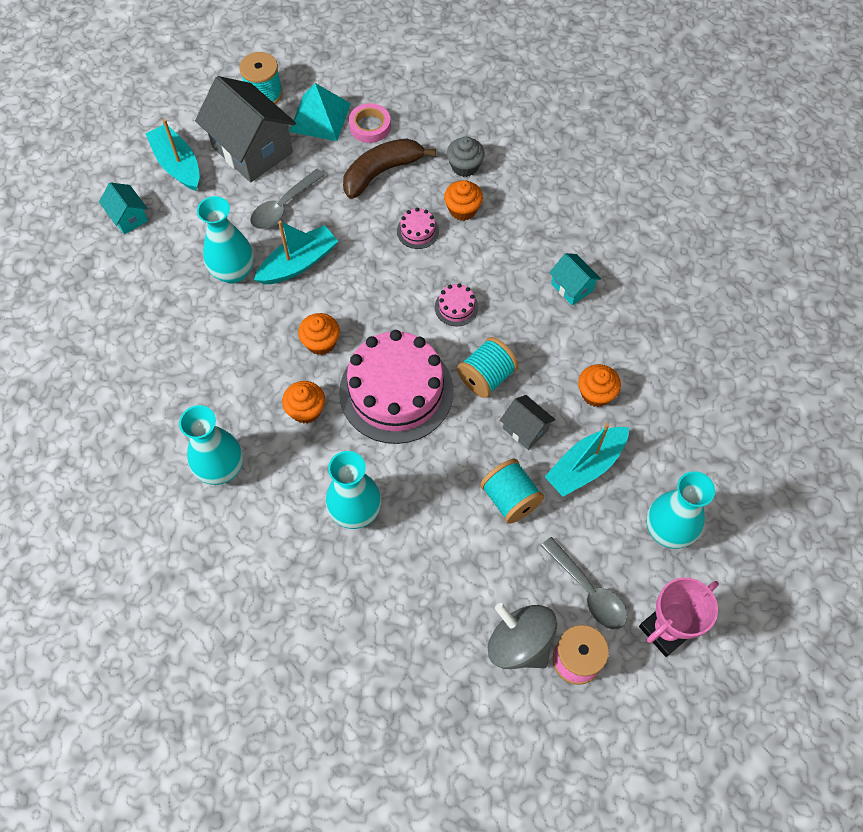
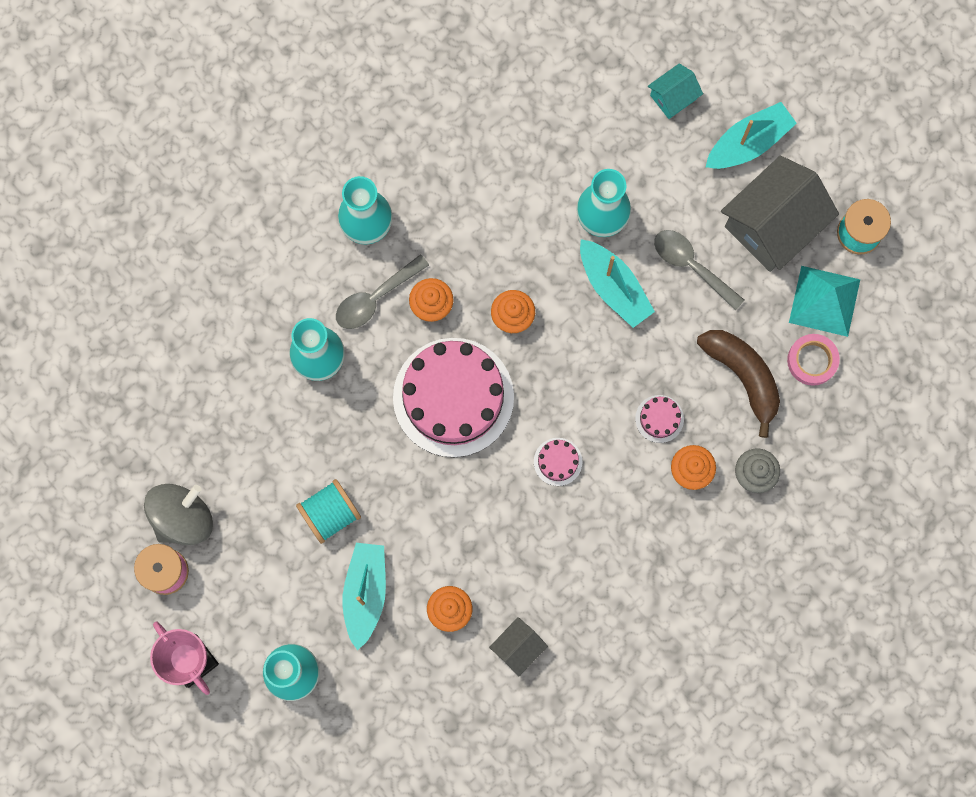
camera: 90 degrees right, 15 degrees up
turquoise spool [457,337,519,398] -> none
grey house [500,395,555,450] -> grey house moved to [489,617,548,676]
grey spoon [541,537,627,630] -> grey spoon moved to [336,254,429,329]
turquoise boat [544,423,629,497] -> turquoise boat turned 45 degrees clockwise [342,543,386,650]
turquoise house [549,253,601,305] -> none

